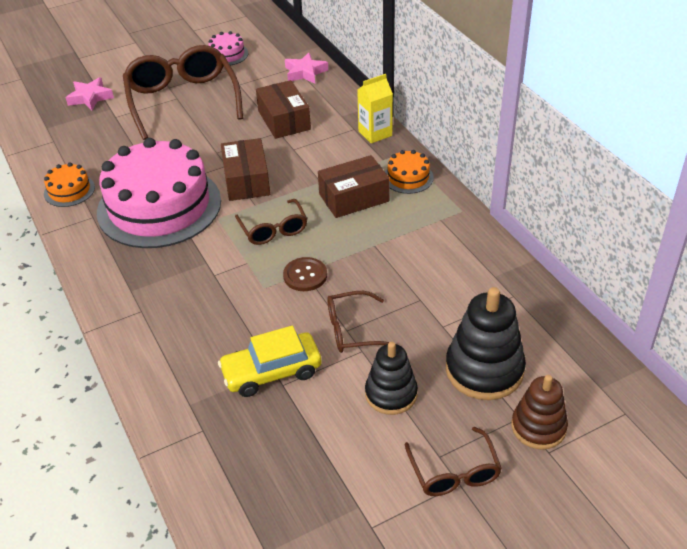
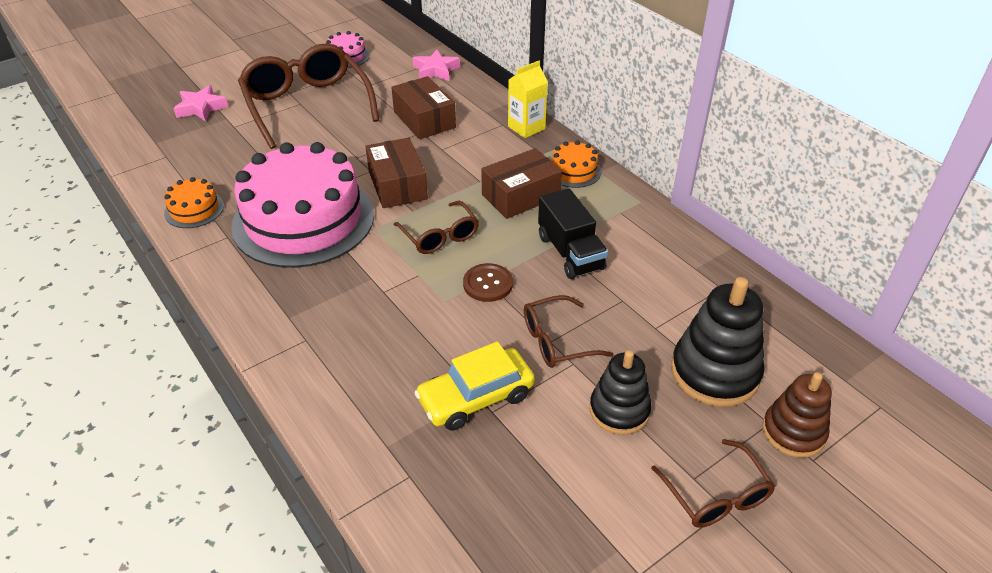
camera: 10 degrees left, 0 degrees up
none -> black truck [538,188,608,279]

